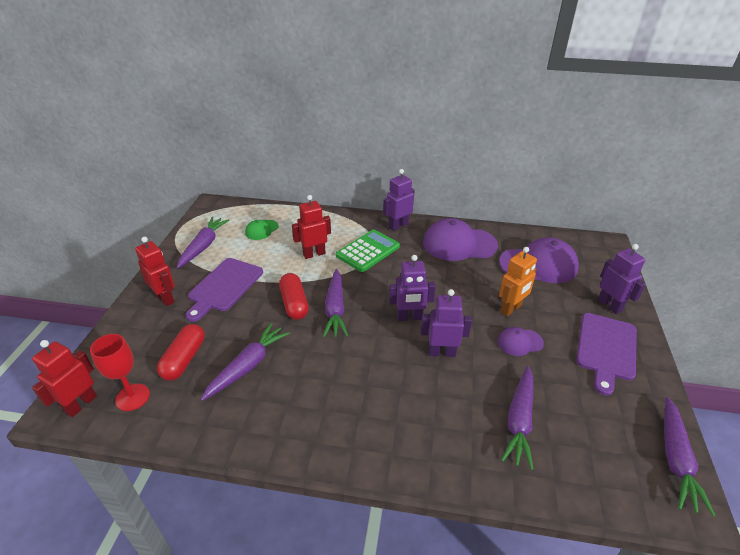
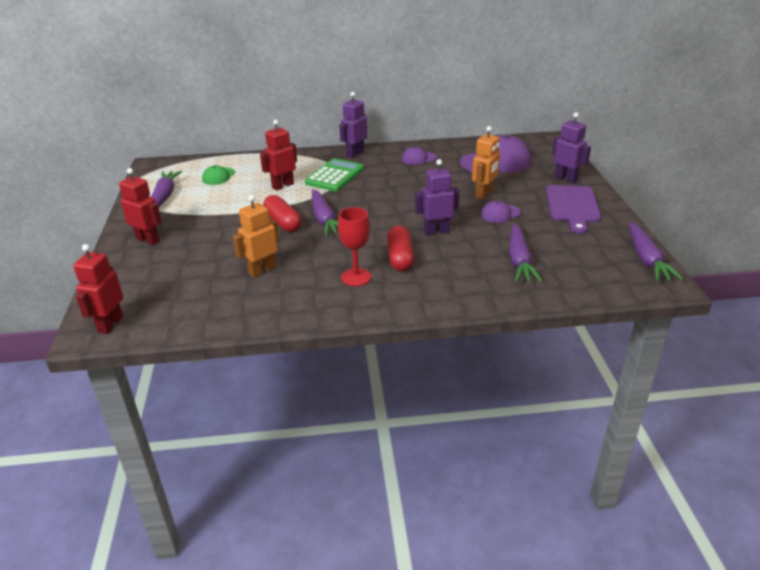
camera: 15 degrees left, 5 degrees down
red goblet [90,334,150,411] -> red goblet moved to [338,207,371,286]
red capsule [157,324,205,381] -> red capsule moved to [387,226,414,272]
purple cutting board [186,258,263,322] -> none
purple carrot [201,323,290,401] -> orange robot [233,195,279,278]
purple robot [389,255,436,321] -> none
purple cap [423,218,498,261] -> purple cap [401,147,437,165], size x0.50

